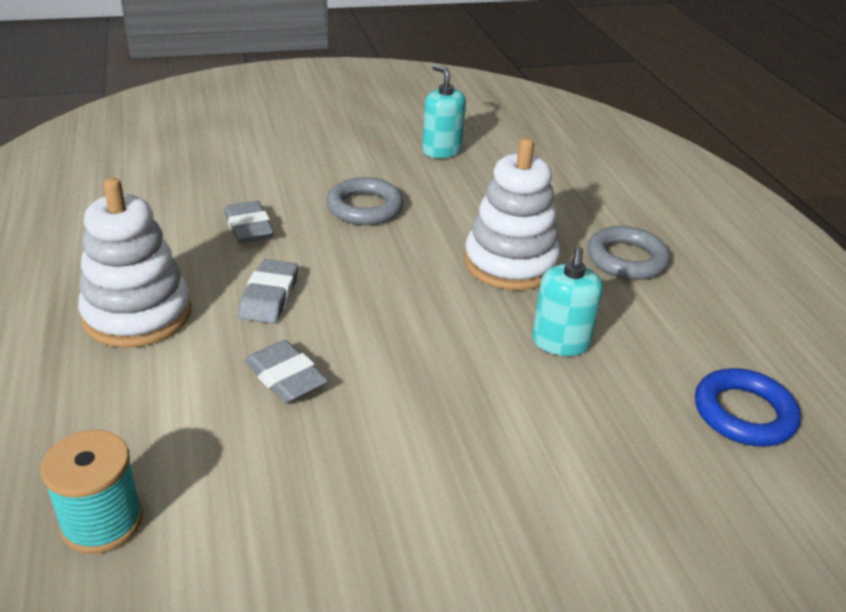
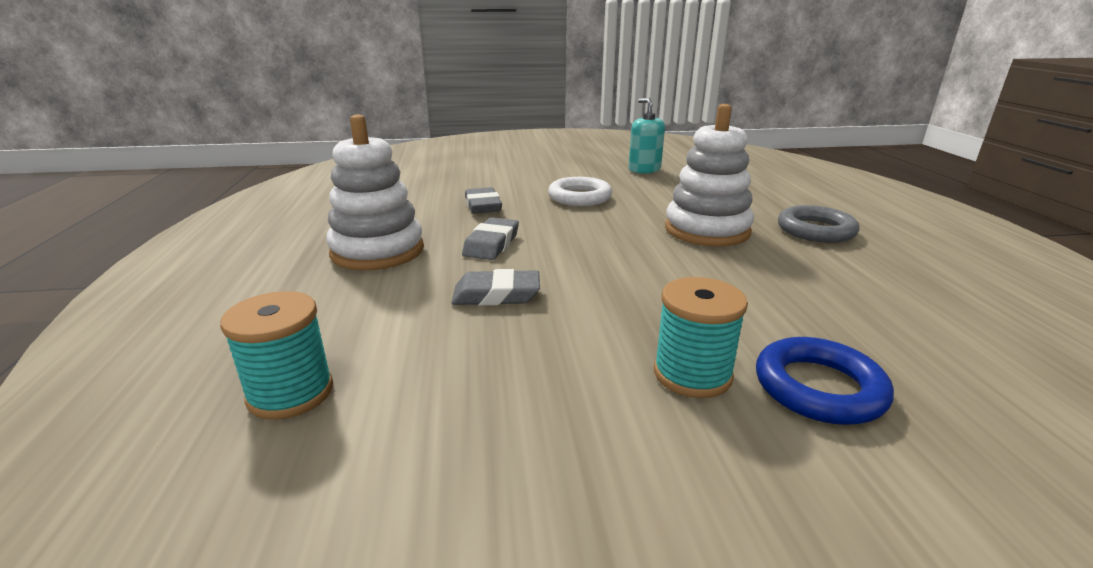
camera: 10 degrees right, 10 degrees down
grey eraser [245,340,329,403] -> grey eraser turned 60 degrees counterclockwise [451,269,540,306]
grey ring [326,177,404,225] -> white ring [548,177,612,206]
turquoise soap dispenser [532,247,603,356] -> none
blue ring [695,368,801,447] -> blue ring moved to [756,337,894,425]
none -> turquoise spool [654,277,748,398]

